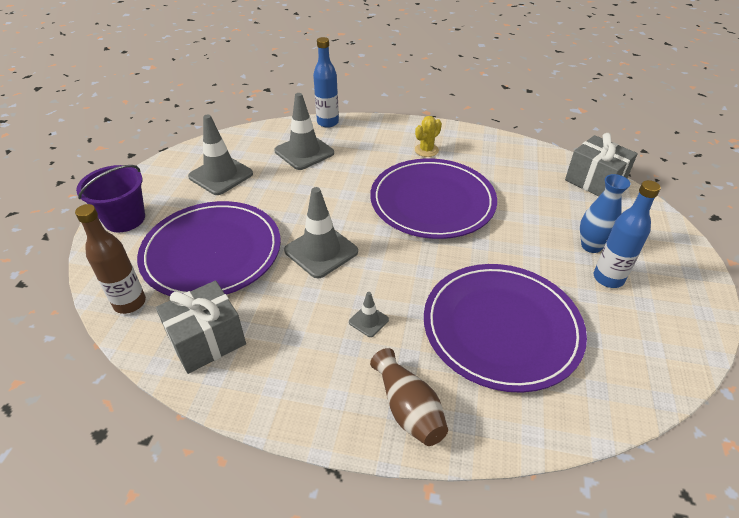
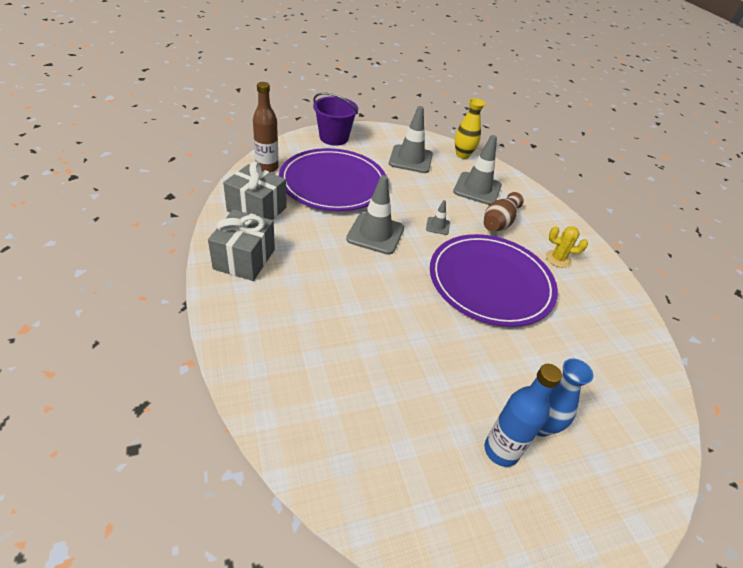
camera: 55 degrees right, 0 degrees up
blue bottle [313,37,339,128] -> none
grey traffic cone [349,292,389,337] -> grey traffic cone moved to [426,200,450,235]
brown vase [370,348,448,446] -> brown vase moved to [484,192,524,231]
purple plate [424,264,587,393] -> none
grey gift [565,133,638,196] -> grey gift moved to [208,210,275,281]
none -> yellow vase [455,98,485,159]

